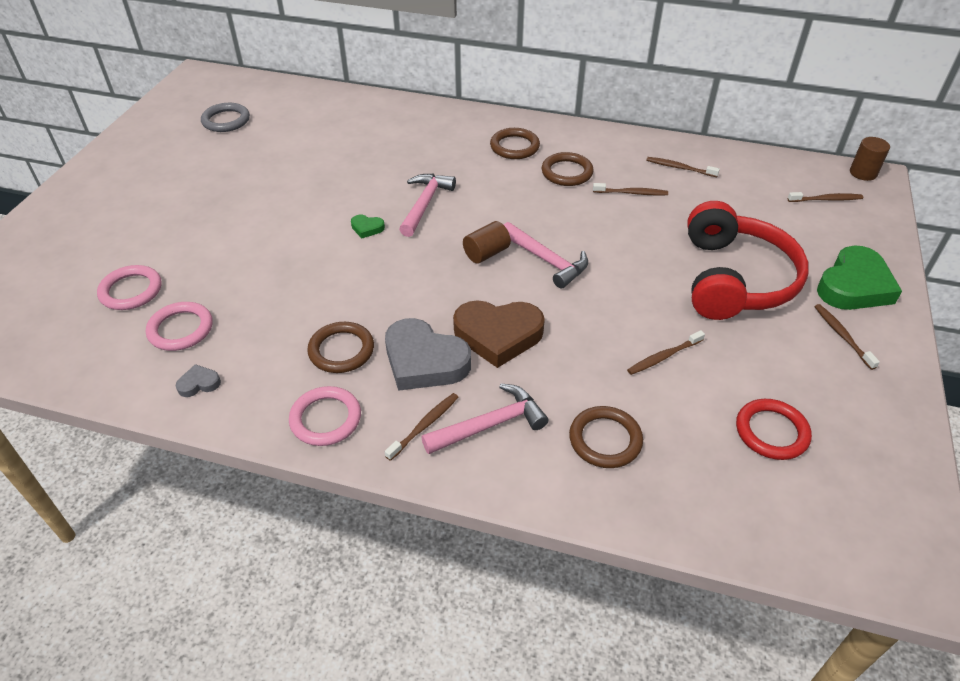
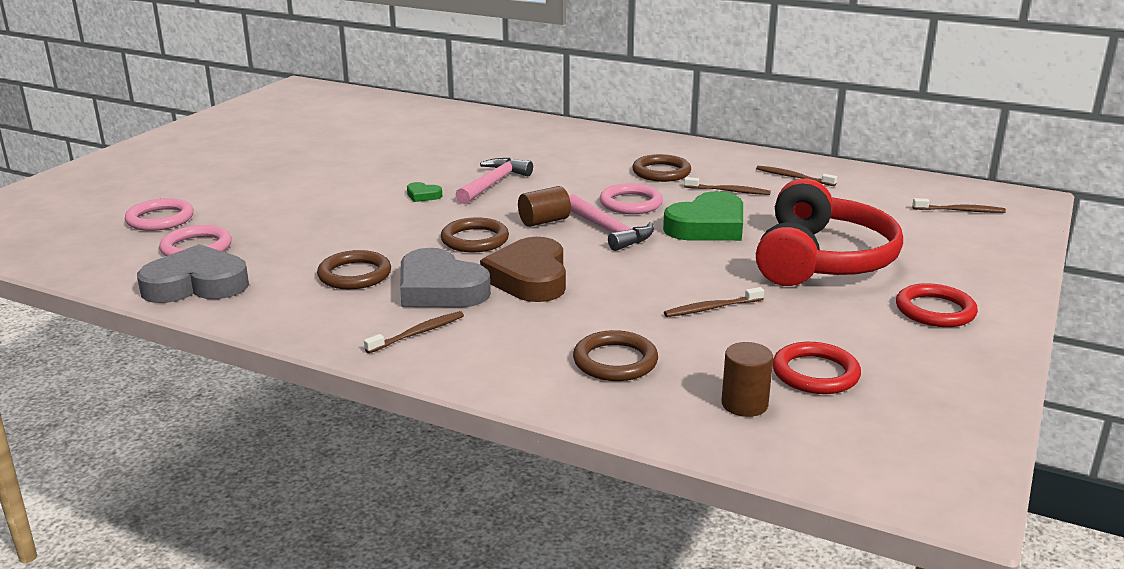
camera: 10 degrees right, 20 degrees down
grey heart [176,364,221,397] -> grey heart [137,244,249,303], size x2.30
grey ring [201,103,250,132] -> none
pink ring [289,386,361,446] -> pink ring moved to [600,183,663,214]
pink hammer [421,384,549,454] -> none
brown heart [453,300,545,368] -> brown heart turned 75 degrees clockwise [480,237,566,302]
brown ring [490,128,540,159] -> brown ring moved to [441,217,509,252]
brown toothbrush [814,304,880,370] -> red ring [896,283,978,327]
green heart [817,246,902,310] -> green heart moved to [663,191,743,241]
brown cylinder [850,137,890,181] -> brown cylinder moved to [721,342,773,417]

